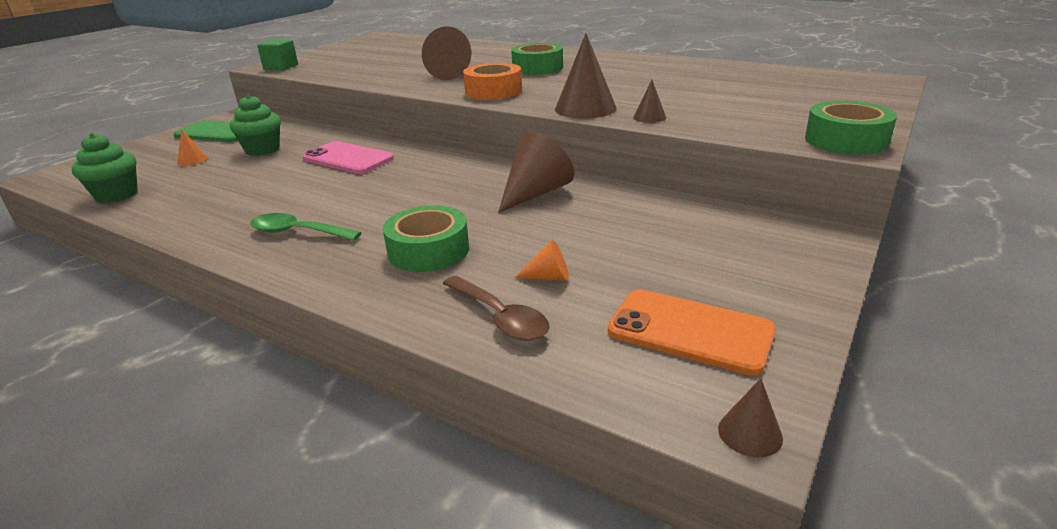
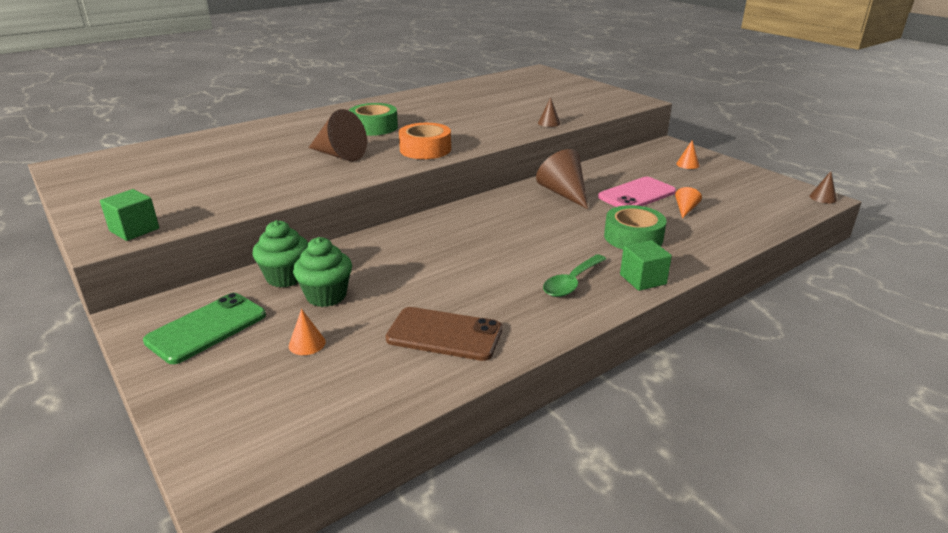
camera: 70 degrees left, 0 degrees up
green cupcake [72,133,138,203] -> green cupcake moved to [252,220,308,287]
pink phone [302,141,394,174] -> pink phone moved to [598,177,676,207]
brown spoon [443,276,550,341] -> none
brown cone [555,33,617,119] -> none
orange phone [608,289,776,376] -> none
green tape [805,101,897,154] -> none
none -> brown phone [386,307,503,361]
none -> green cube [620,240,672,291]
none -> orange cone [676,140,699,169]

